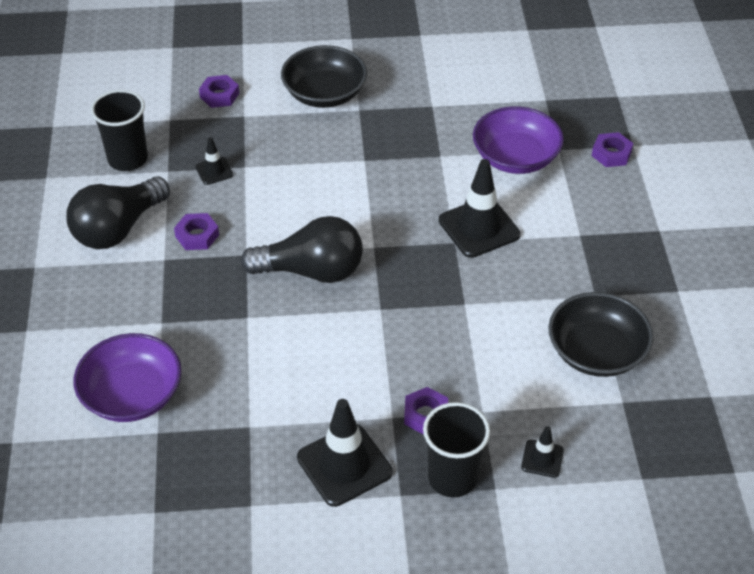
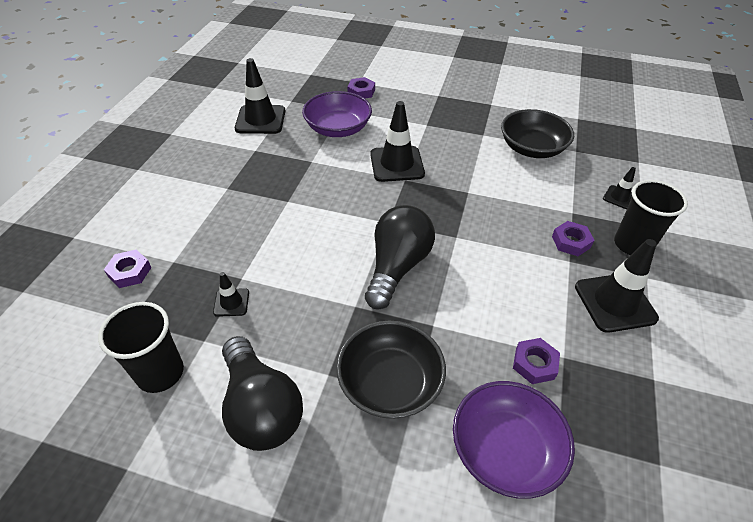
camera: 70 degrees left, 0 degrees up
purple nut [174,213,219,250] -> purple nut moved to [513,338,560,384]
black bowl [281,45,367,108] -> black bowl moved to [336,321,446,419]
none -> black traffic cone [235,58,285,134]

